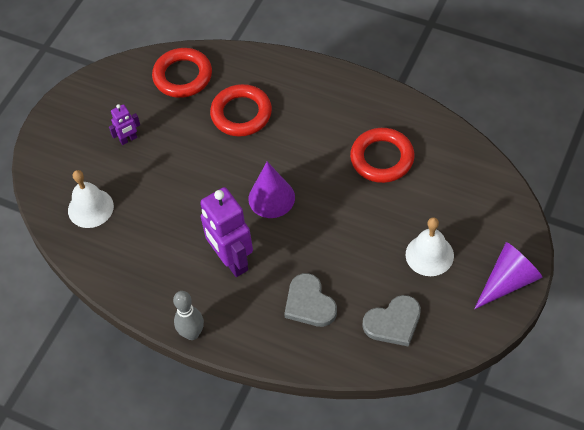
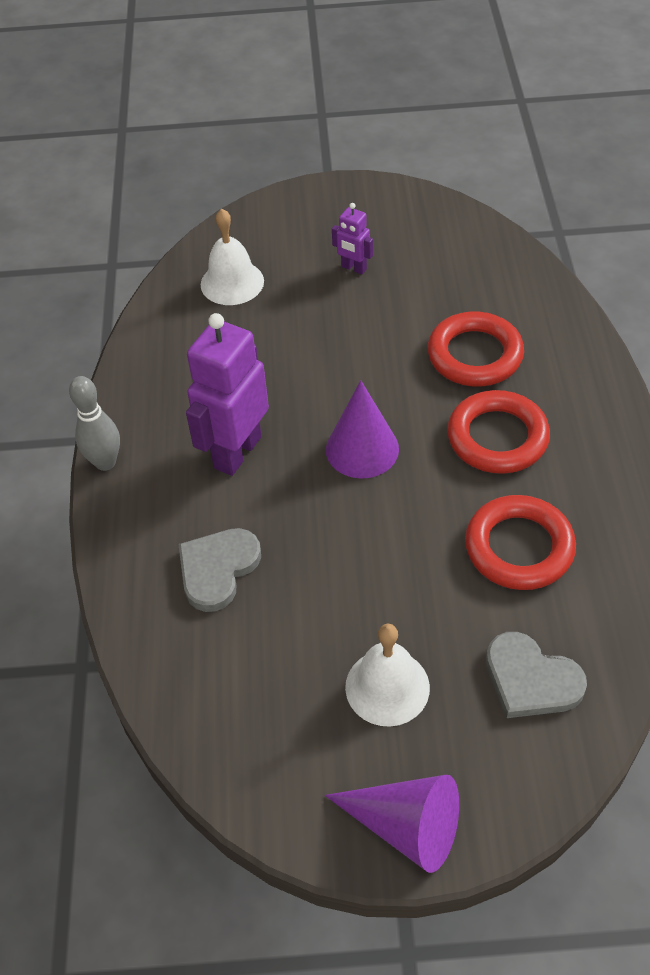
camera: 60 degrees right, 5 degrees down
red ring [152,48,212,98] -> red ring moved to [447,390,550,474]
grey heart [363,295,421,347] -> grey heart moved to [486,632,587,718]

